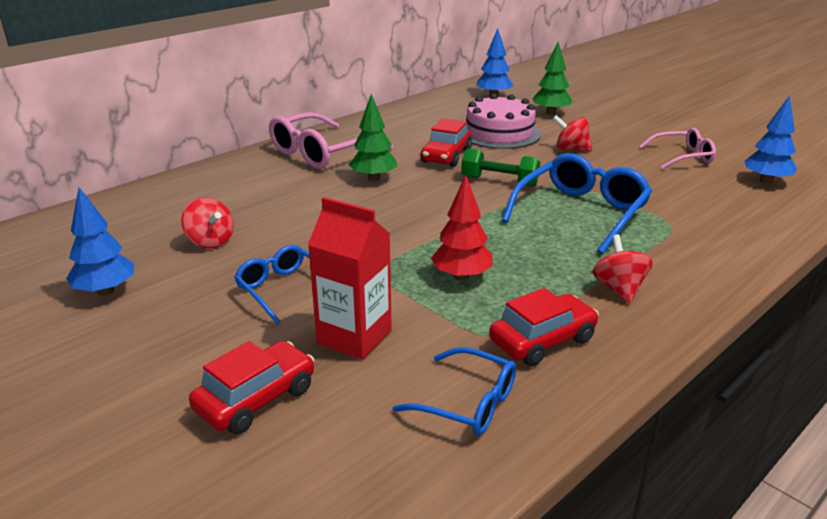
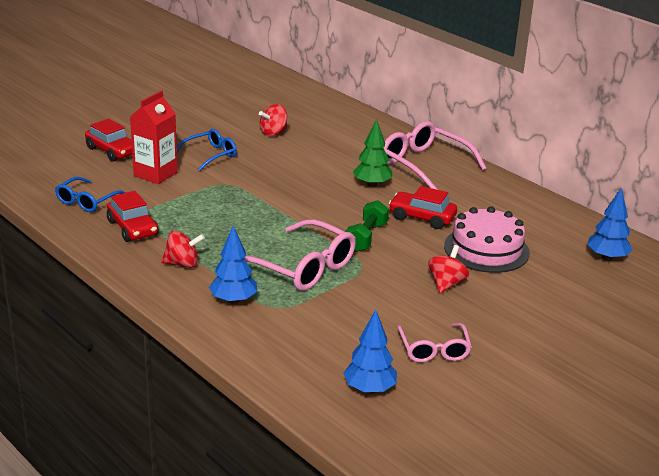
camera: 90 degrees right, 0 degrees up
blue tree [66,187,134,296] -> blue tree moved to [209,226,257,304]
red tree [431,175,493,281] -> none
blue glasses [502,153,652,254] -> pink glasses [244,219,356,291]
green tree [532,42,572,115] -> none

